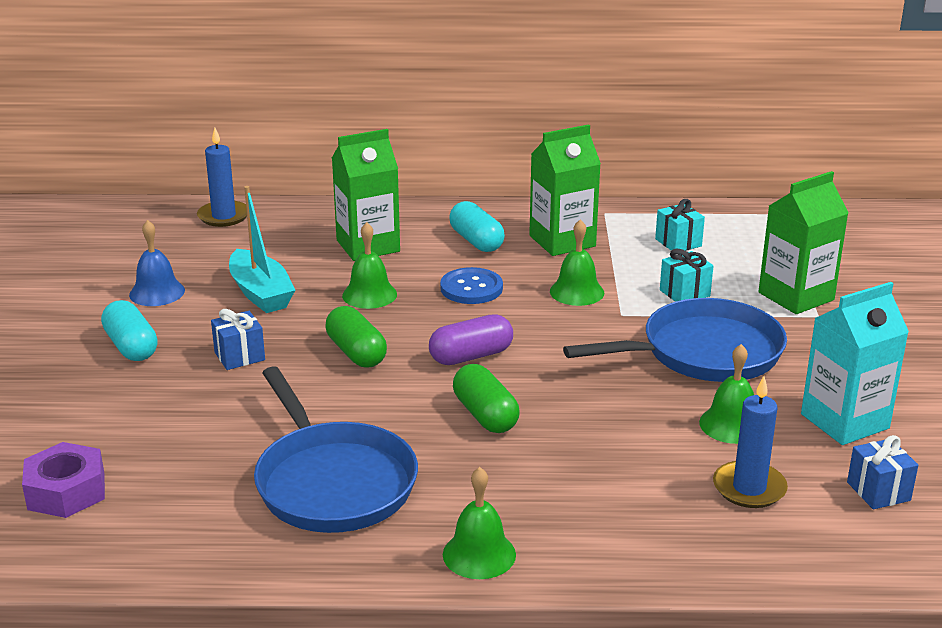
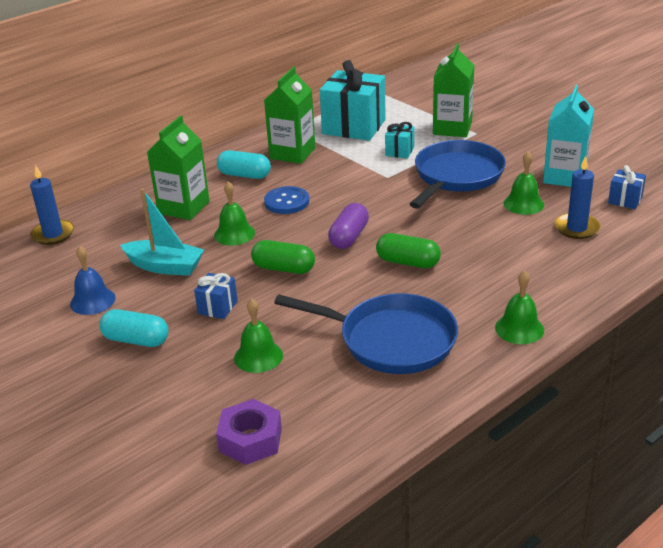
camera: 40 degrees left, 5 degrees up
green bell [550,219,604,306] -> green bell moved to [234,299,283,373]
turquoise gift [655,199,705,251] -> turquoise gift [320,60,386,141], size x2.16

